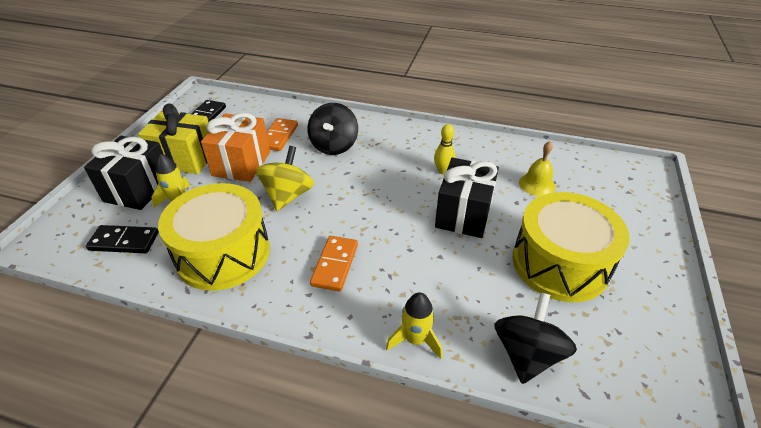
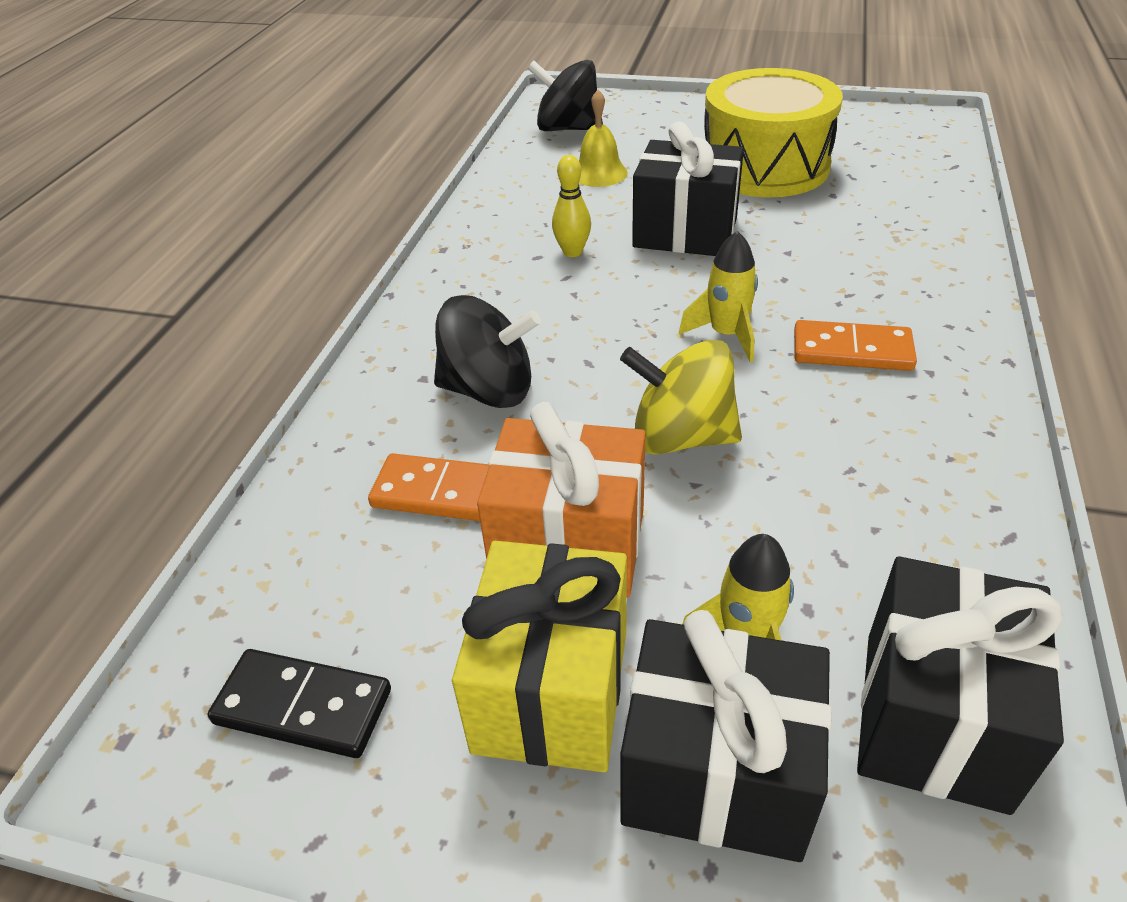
camera: 90 degrees left, 0 degrees up
black domino [86,225,159,253] -> black gift [857,556,1064,815]
yellow drum [158,183,270,291] -> none
yellow rocket [386,292,442,359] -> yellow rocket moved to [679,231,758,362]
black spinning top [494,292,577,384] -> black spinning top moved to [527,60,603,131]

